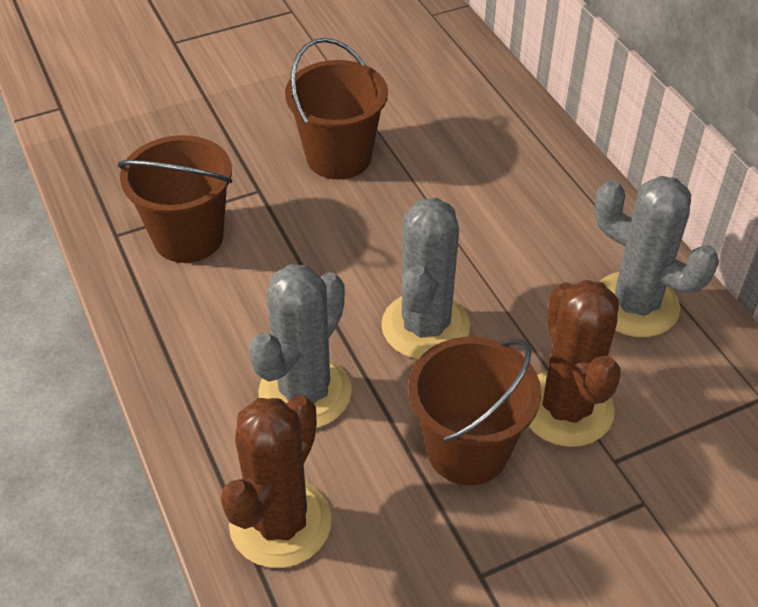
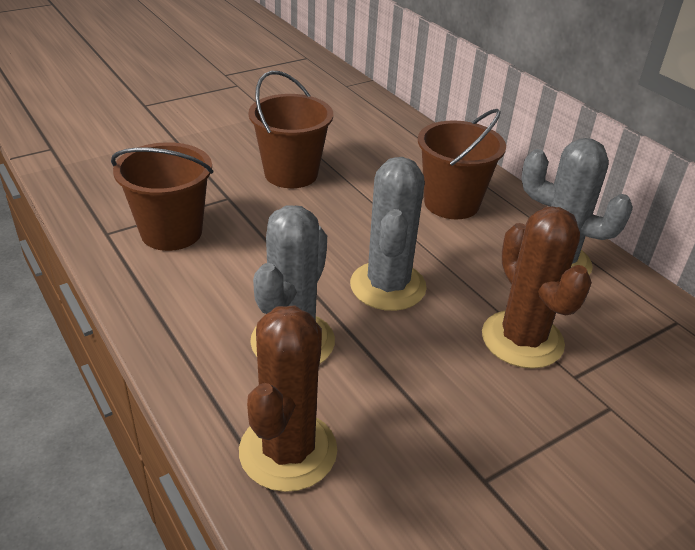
camera: 10 degrees left, 10 degrees down
brown bucket [408,337,541,485] -> brown bucket moved to [418,109,506,219]

